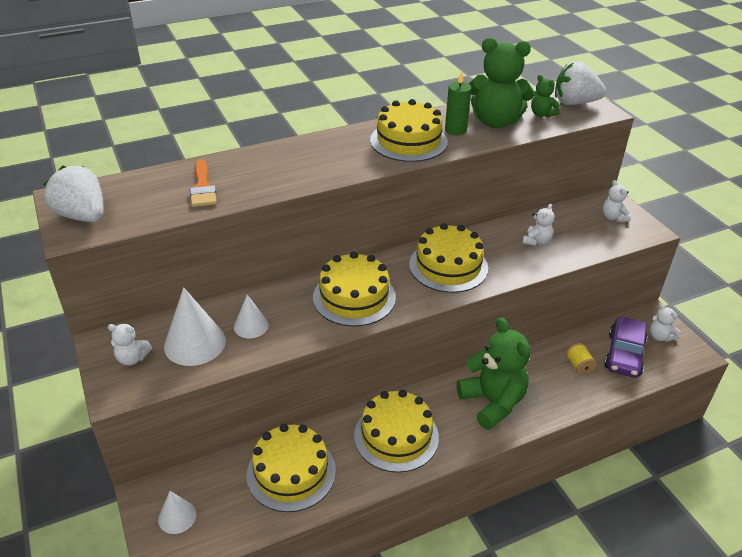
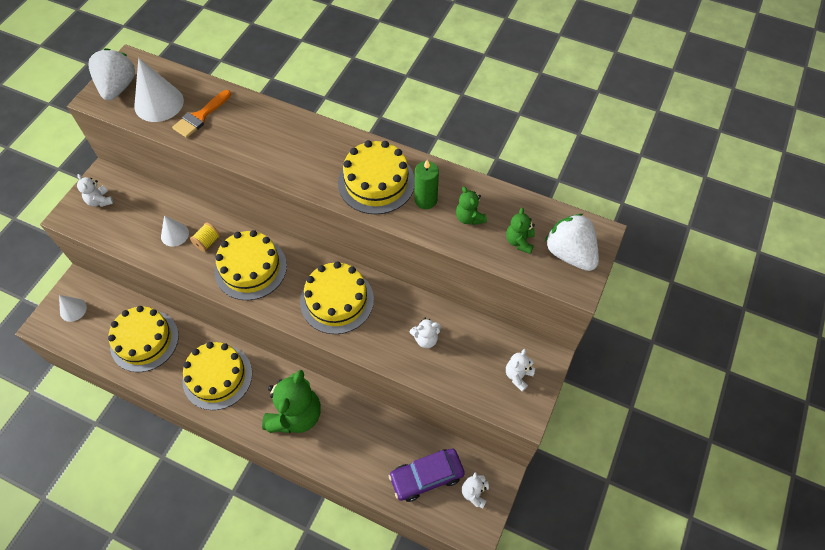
camera: 50 degrees right, 20 degrees up
white cone [164,287,226,366] -> white cone moved to [134,58,184,122]
green teddy bear [469,38,535,128] -> green teddy bear [456,186,487,225], size x0.47
yellow spool [566,343,597,375] -> yellow spool moved to [190,222,220,252]

